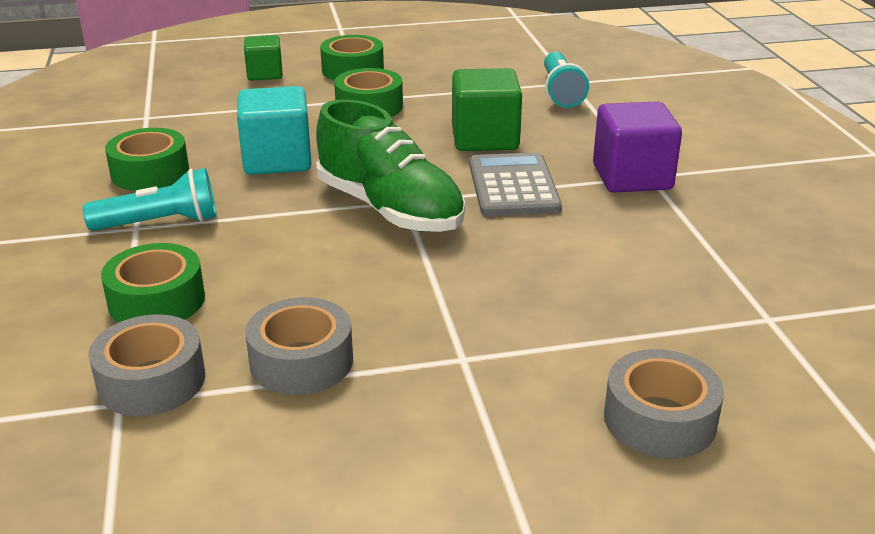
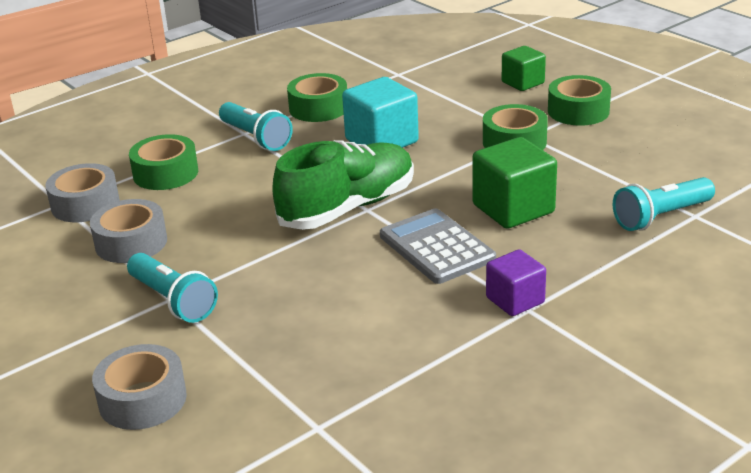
camera: 65 degrees right, 0 degrees up
green shoe [316,99,465,232] -> green shoe turned 150 degrees counterclockwise [272,140,414,230]
grey calculator [469,152,562,216] -> grey calculator turned 90 degrees counterclockwise [380,208,496,284]
purple cube [593,101,682,193] -> purple cube [486,249,546,316], size x0.63
none -> turquoise flashlight [127,253,218,323]

